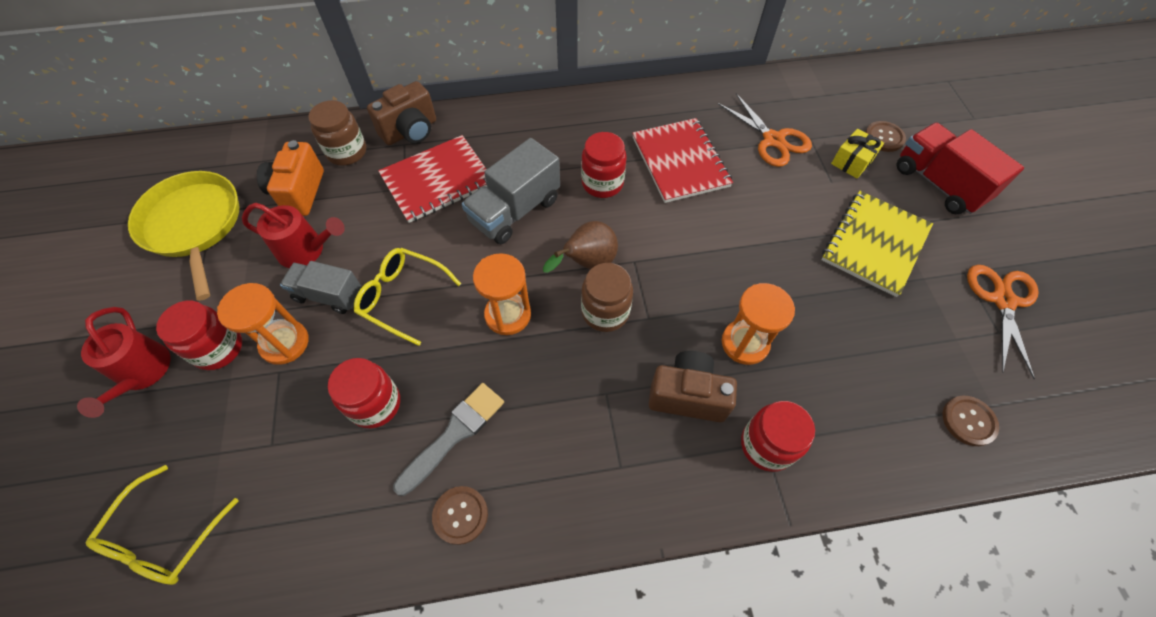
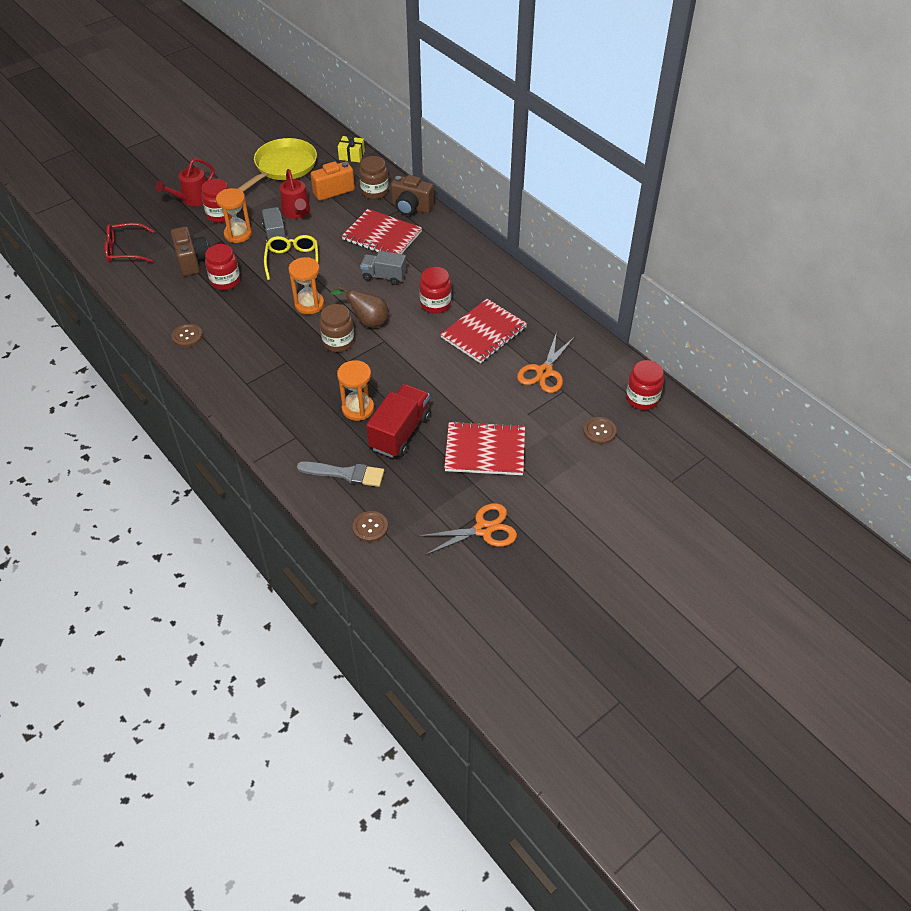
camera: 60 degrees right, 10 degrees down
yellow glasses [86,465,239,585] -> red glasses [105,223,155,263]
grey brush [393,383,504,496] -> grey brush moved to [297,461,384,487]
grey truck [462,138,560,244] -> grey truck [360,251,407,285], size x0.66
brown camera [649,351,737,422] -> brown camera moved to [171,227,209,276]
red jar [741,401,815,472] -> red jar moved to [626,360,664,410]
yellow notebook [821,191,933,297] -> red notebook [444,421,525,475]
yellow gift [831,128,884,178] -> yellow gift moved to [338,134,365,163]
red truck [897,123,1024,214] -> red truck moved to [366,384,431,458]

